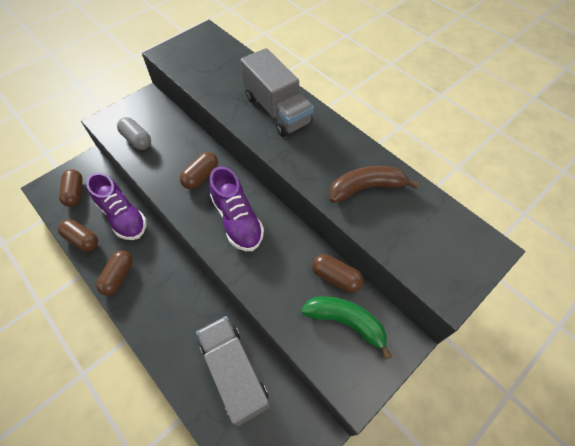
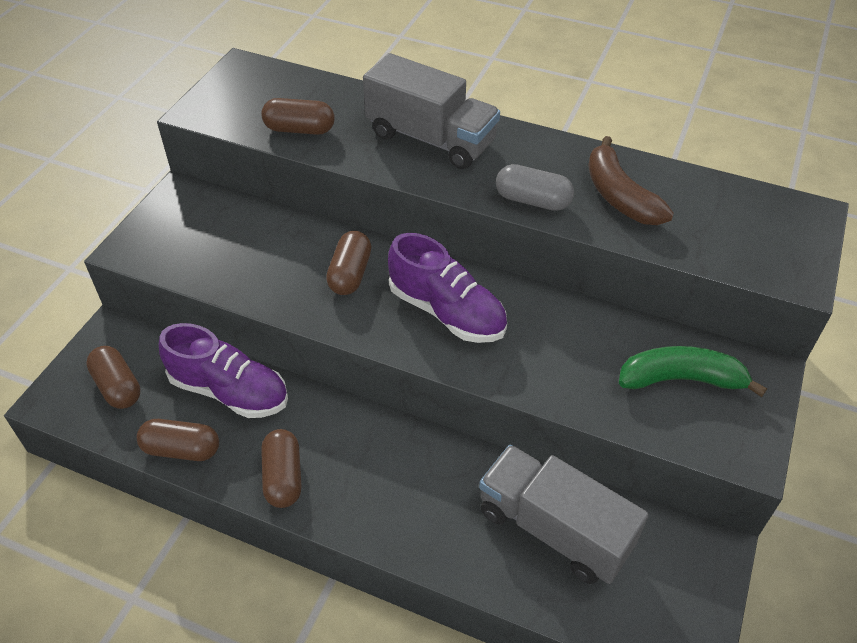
camera: 25 degrees left, 10 degrees down
grey capsule [117,117,151,150] -> grey capsule moved to [496,164,574,211]
brown capsule [312,254,363,293] -> brown capsule moved to [261,98,335,135]
brown banana [329,166,419,203] -> brown banana turned 75 degrees counterclockwise [588,136,674,225]

